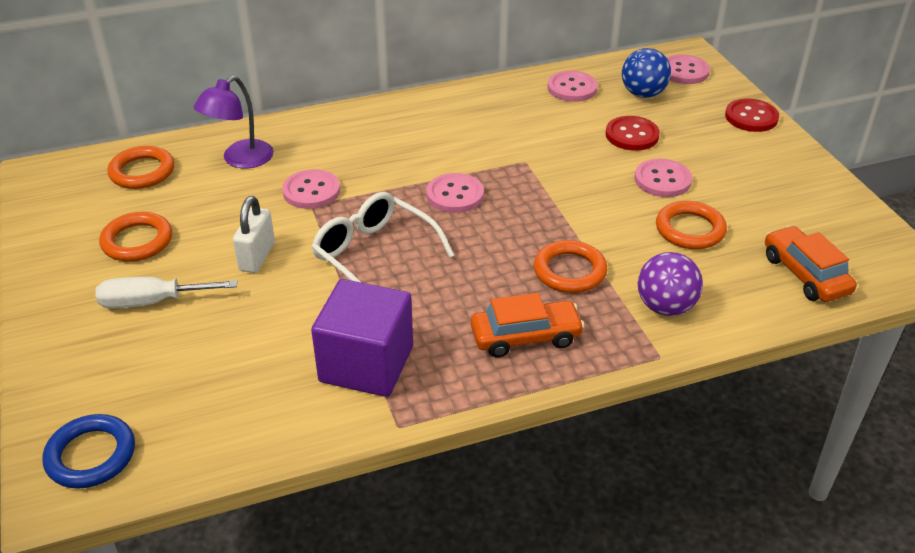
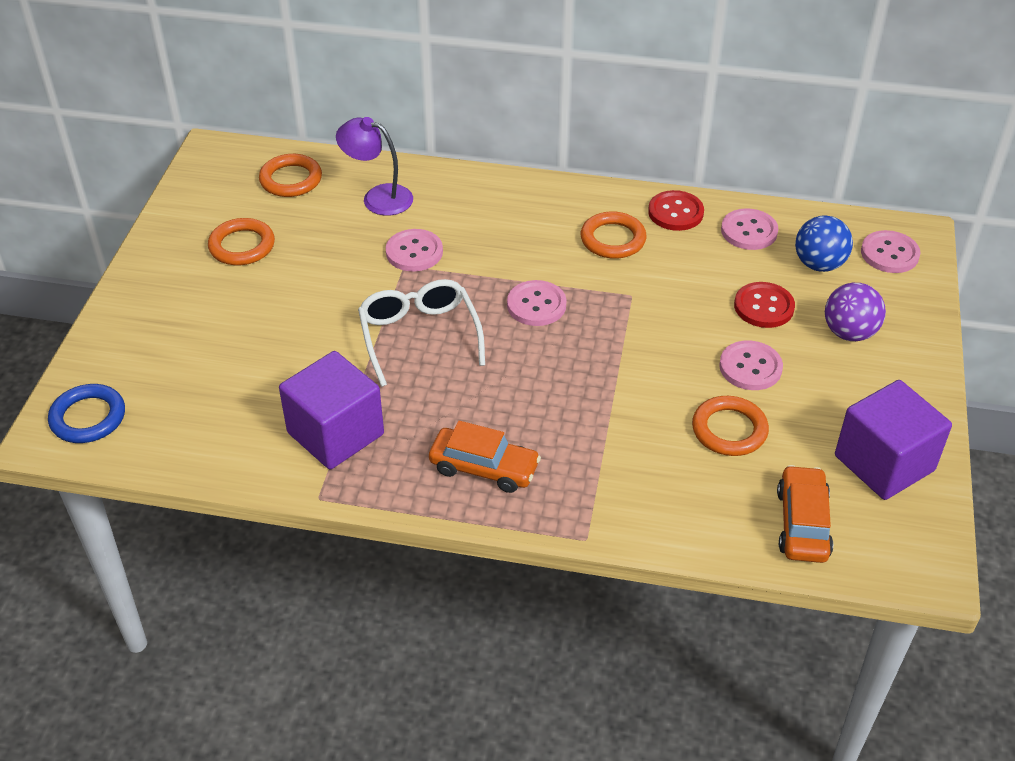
camera: 30 degrees right, 5 degrees up
white screwdriver [96,277,237,308] -> none
purple lamp [193,76,274,169] -> purple lamp turned 45 degrees clockwise [336,117,413,216]
white padlock [233,196,275,273] -> none
orange ring [534,240,607,293] -> orange ring moved to [581,211,647,259]
purple ball [638,252,703,316] -> purple ball moved to [825,283,886,341]
red button [725,99,779,132] -> red button moved to [648,190,704,231]
none -> purple cube [835,380,952,500]

